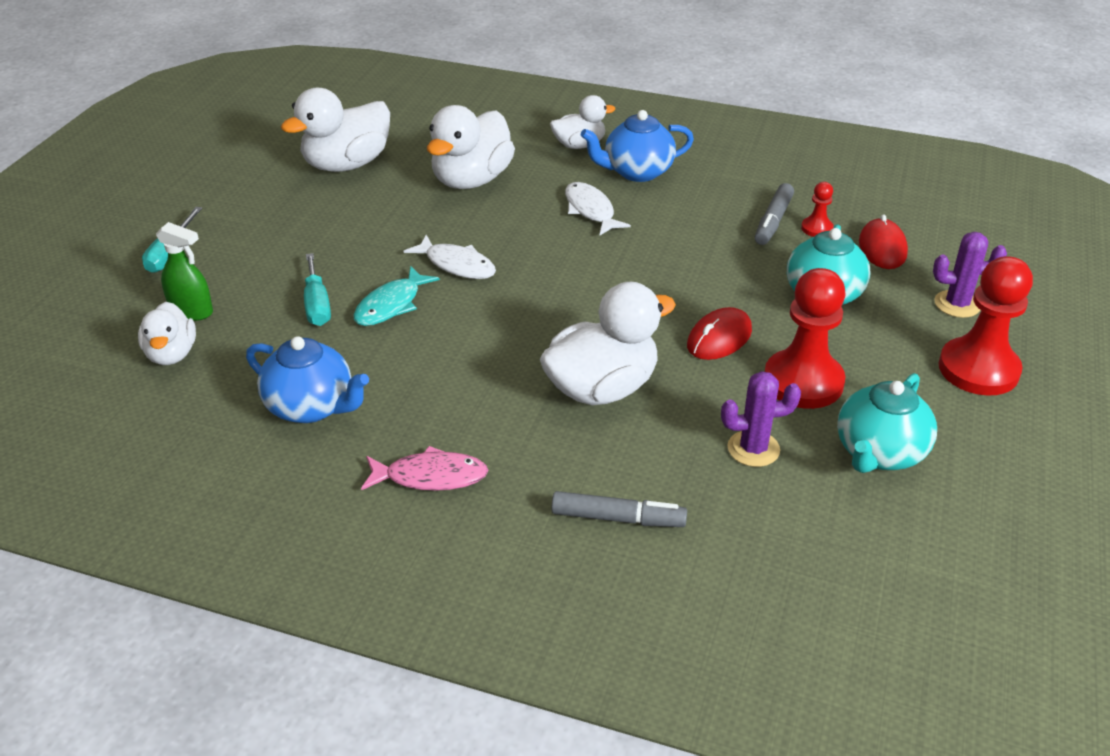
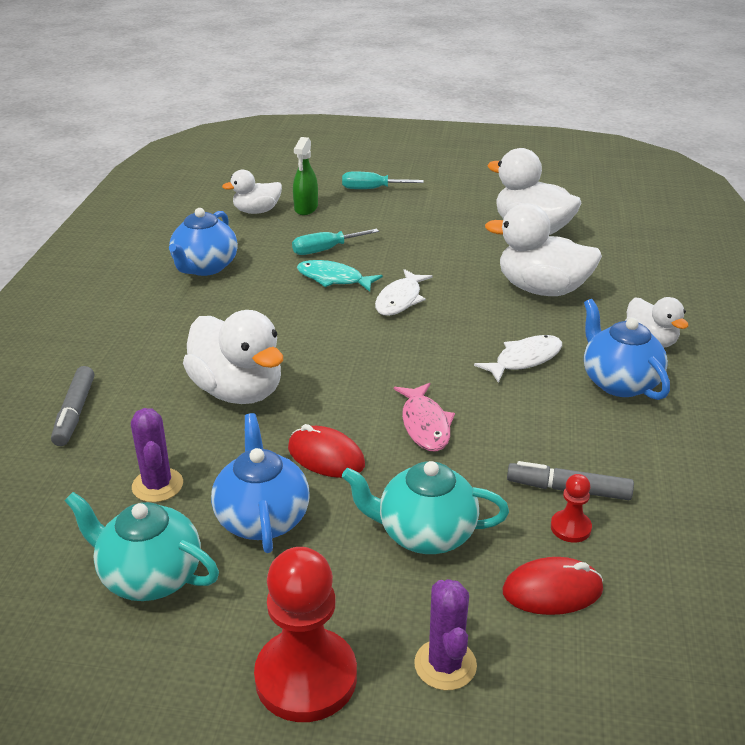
camera: 80 degrees right, 5 degrees down
pink fish [361,446,489,491] -> pink fish moved to [394,383,455,452]
red pawn [765,268,846,409] -> blue teapot [211,413,310,553]

